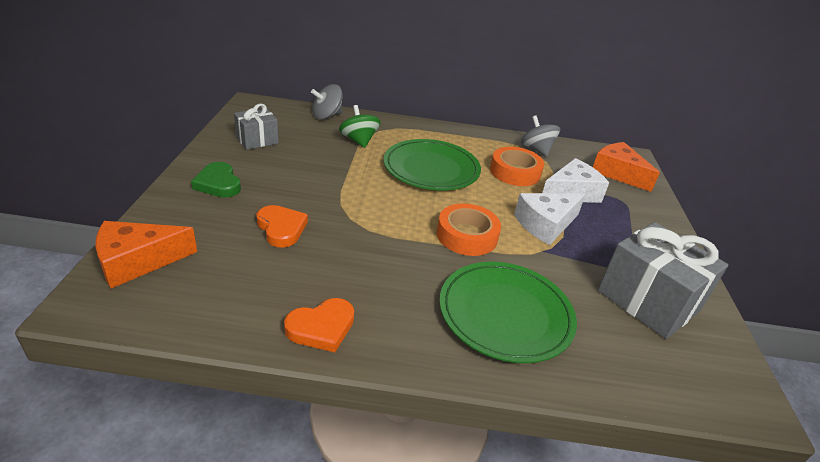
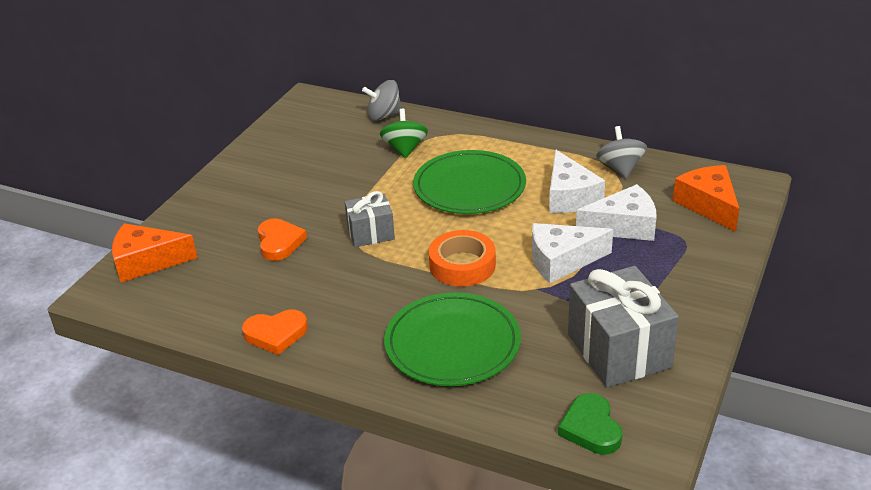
camera: 25 degrees right, 0 degrees up
green heart [191,162,241,198] -> green heart moved to [558,393,623,455]
grey gift [234,104,279,150] -> grey gift moved to [345,191,395,247]
orange tape [490,147,544,186] -> white cheese [549,150,605,213]

